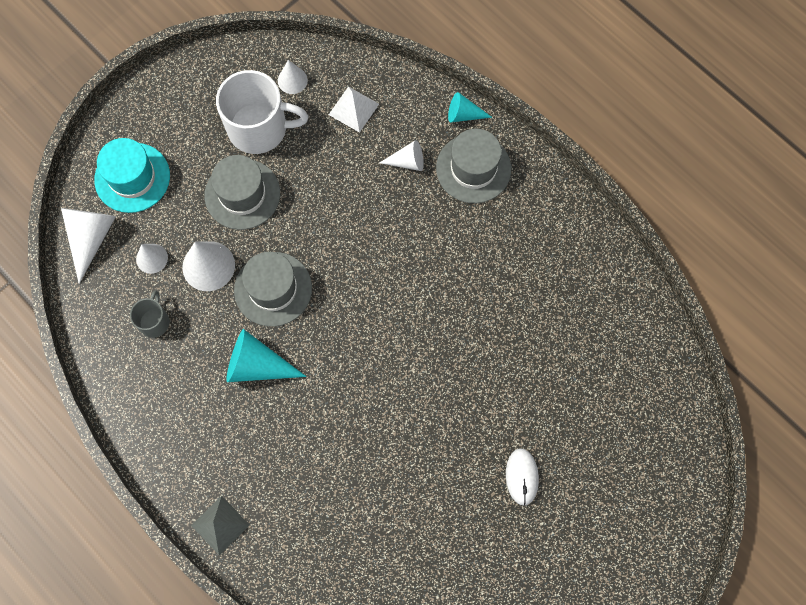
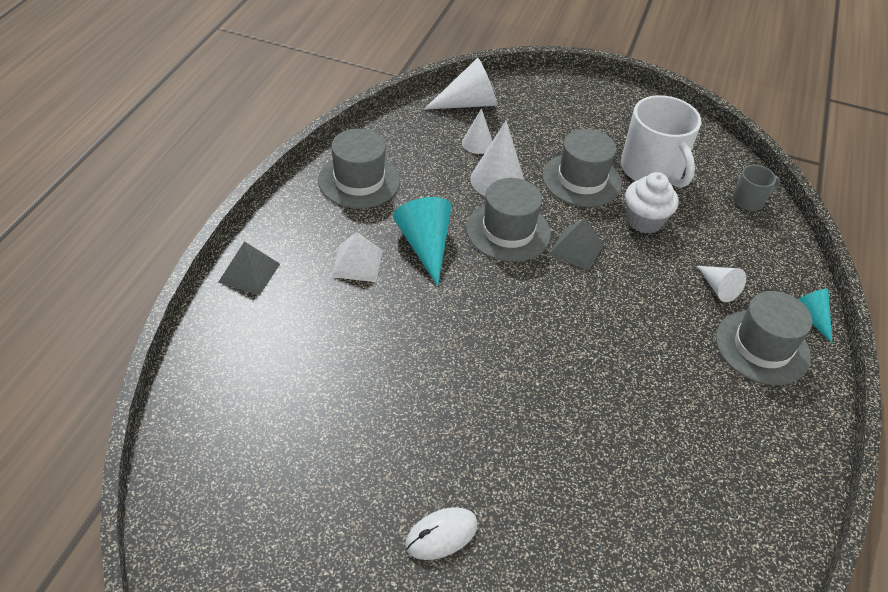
camera: 60 degrees right, 25 degrees down
turquoise hat [94,138,170,213] -> none
grey mug [130,291,170,338] -> grey mug moved to [733,165,780,211]
white cone [278,60,308,94] -> none
white pyramid [329,86,379,133] -> white pyramid moved to [331,232,383,282]
none -> grey hat [318,129,400,209]
none -> grey pyramid [548,219,604,271]
none -> white cupcake [625,172,679,234]

